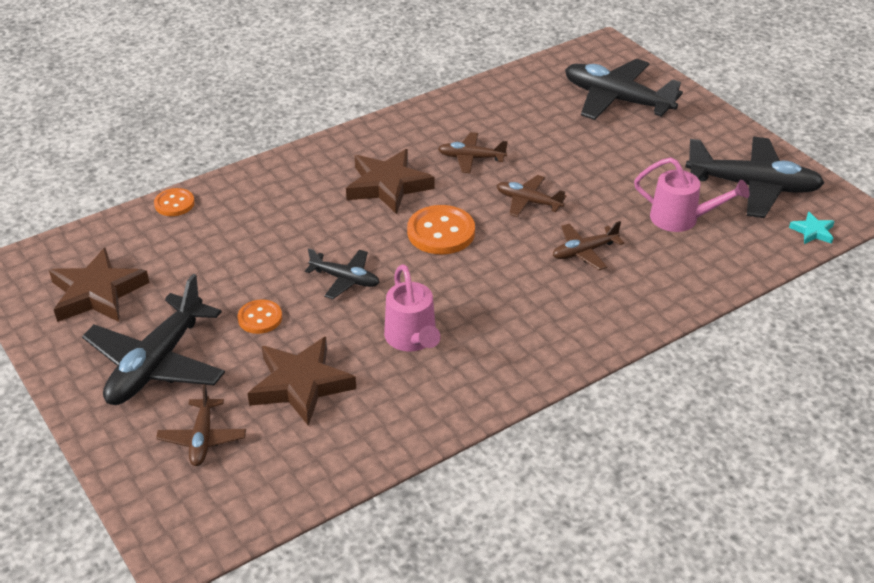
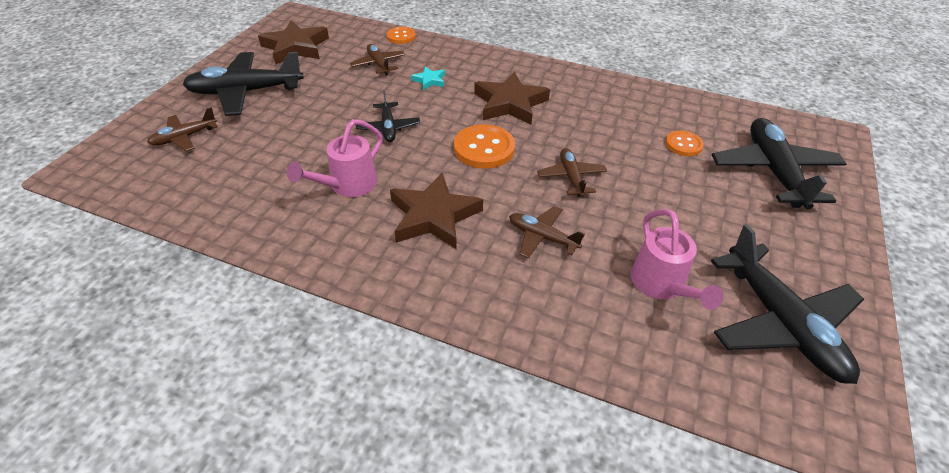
camera: 55 degrees right, 5 degrees up
orange button [238,299,282,334] -> orange button moved to [666,130,704,156]
brown star [247,337,356,426] -> brown star moved to [390,173,483,249]
brown plane [438,132,508,173] -> brown plane moved to [350,44,405,75]
turquoise star [789,211,835,244] -> turquoise star moved to [411,66,445,90]

